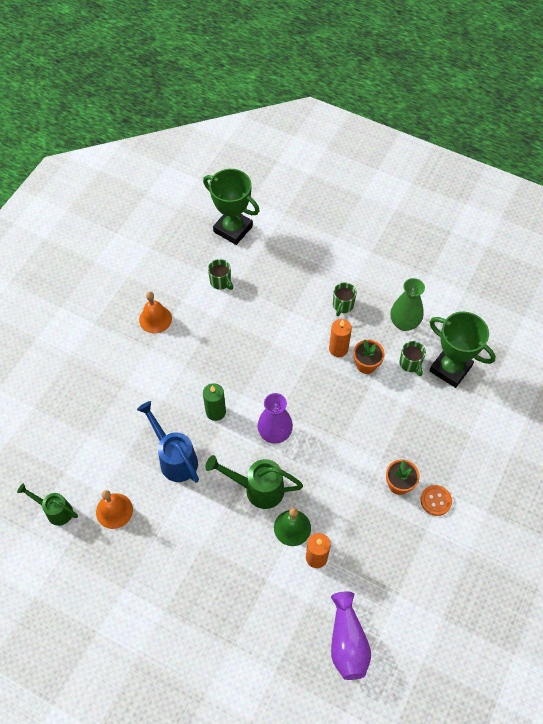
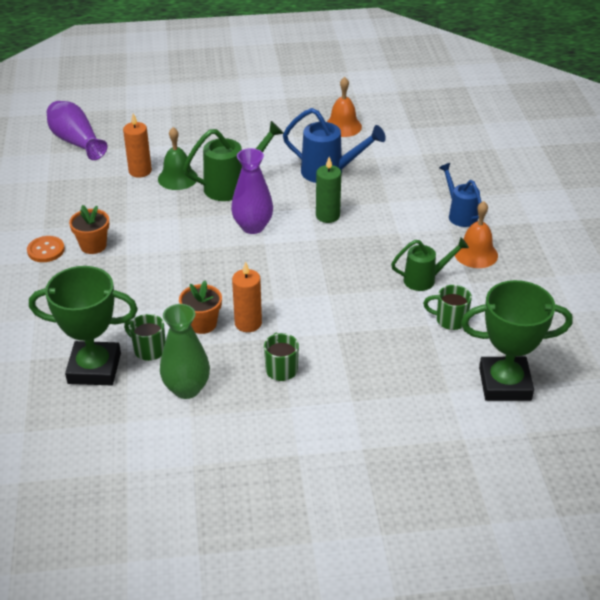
camera: 145 degrees right, 20 degrees down
green watering can [17,483,78,526] -> green watering can moved to [391,238,469,291]
none -> blue watering can [439,163,482,227]

